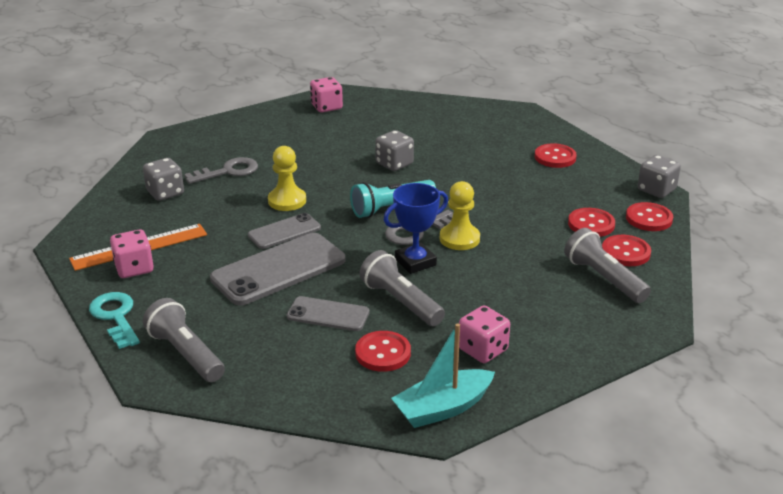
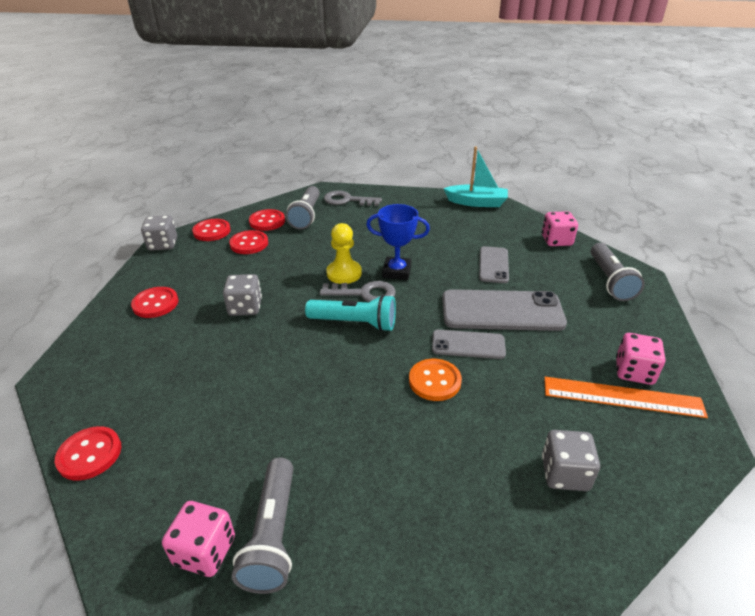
camera: 140 degrees left, 5 degrees up
turquoise key [89,292,140,349] -> none
grey key [184,157,258,184] -> grey key moved to [324,190,382,206]
yellow pawn [268,146,306,211] -> orange button [409,359,462,401]
grey phone [287,296,369,331] -> grey phone turned 45 degrees clockwise [479,246,509,283]
red button [355,331,411,372] -> red button moved to [55,426,121,481]
grey flashlight [359,250,445,326] -> grey flashlight moved to [232,457,293,594]
grey dice [375,130,414,171] -> grey dice moved to [223,274,262,316]
pink dice [459,306,510,363] -> pink dice moved to [542,211,578,246]

